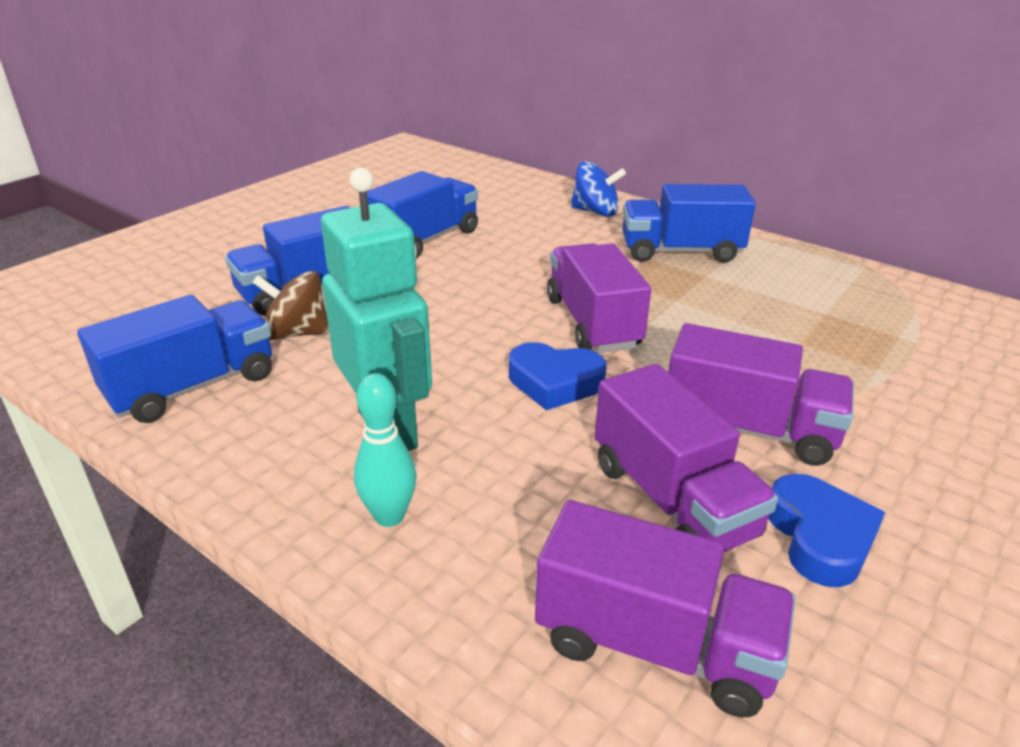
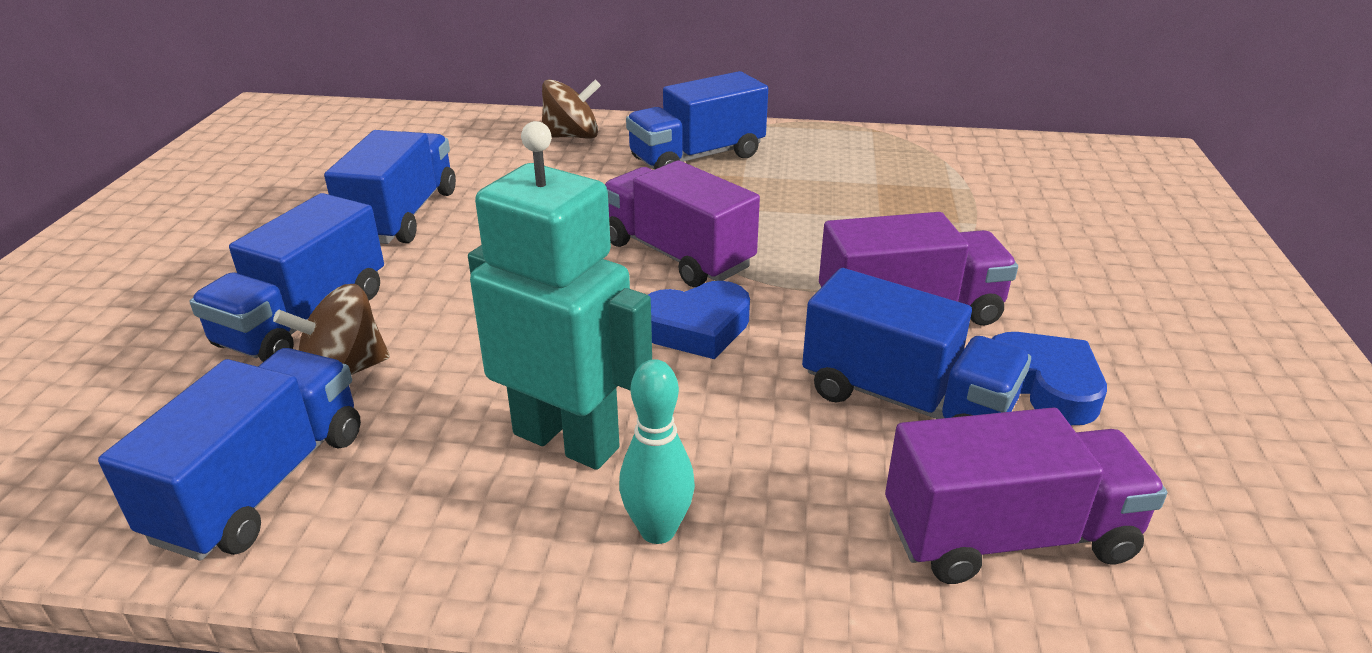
camera: 30 degrees left, 0 degrees up
blue spinning top [571,161,626,217] -> brown spinning top [542,79,601,139]
purple truck [594,364,778,552] -> blue truck [802,268,1031,419]

